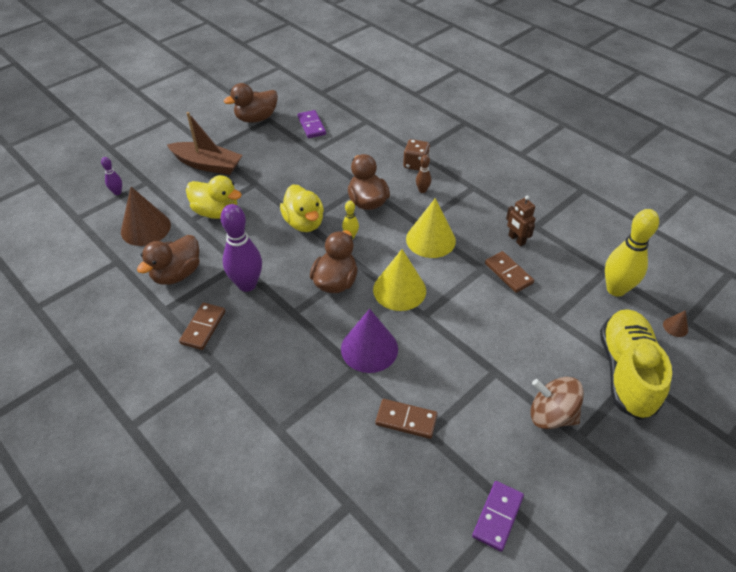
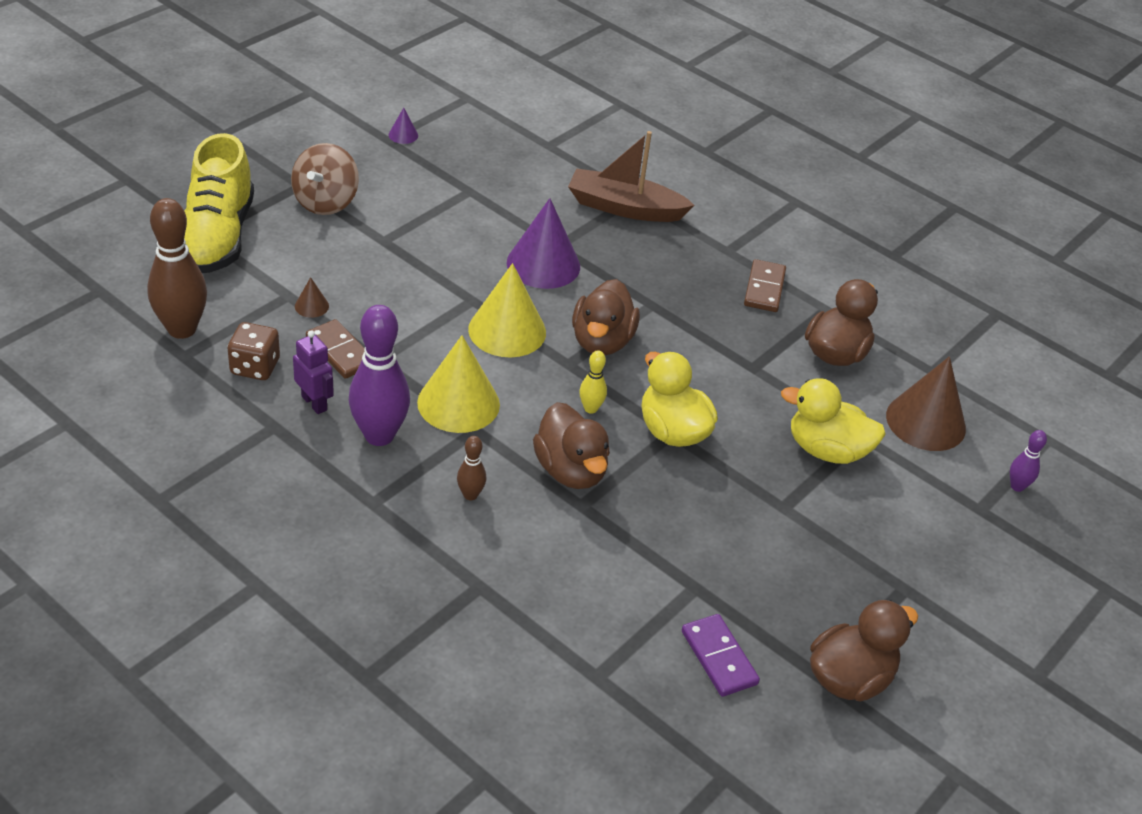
camera: 170 degrees right, 5 degrees down
brown boat [167,112,243,175] -> brown boat moved to [568,131,695,222]
purple bowling pin [221,204,262,292] -> purple bowling pin moved to [348,305,410,446]
brown domino [375,399,438,439] -> none
brown dice [403,139,430,171] -> brown dice moved to [227,322,280,380]
purple domino [472,481,524,552] -> purple cone [389,108,418,144]
brown robot [506,196,536,246] -> purple robot [293,330,334,414]
brown spinning top [530,377,584,429] -> brown spinning top turned 90 degrees clockwise [291,143,359,215]
yellow bowling pin [605,209,659,297] -> brown bowling pin [147,198,207,339]
brown cone [663,310,688,337] -> brown cone moved to [295,277,329,318]

